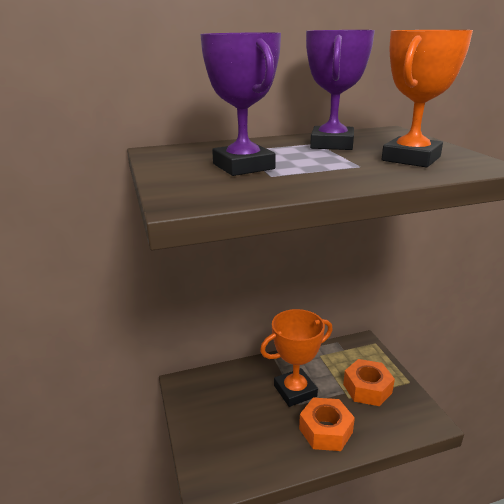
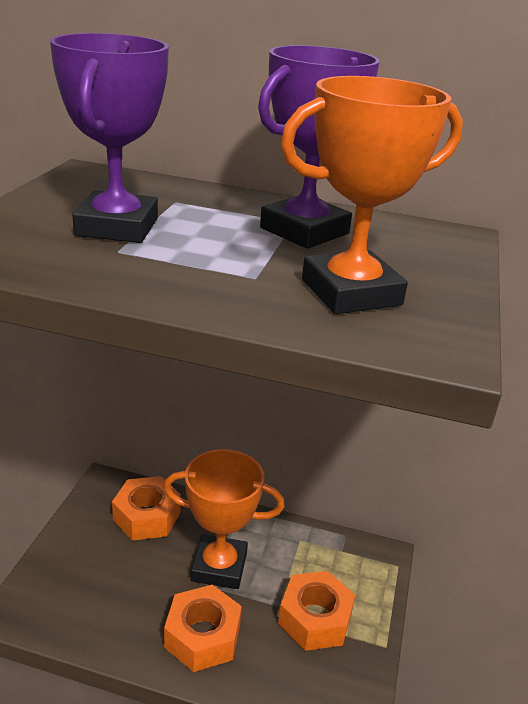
camera: 30 degrees right, 5 degrees up
none -> orange nut [112,476,181,541]

